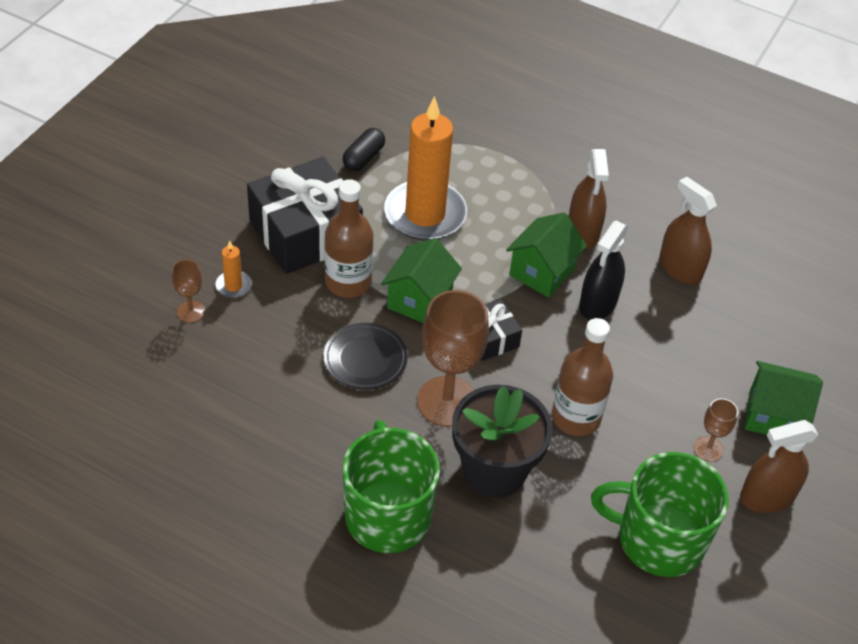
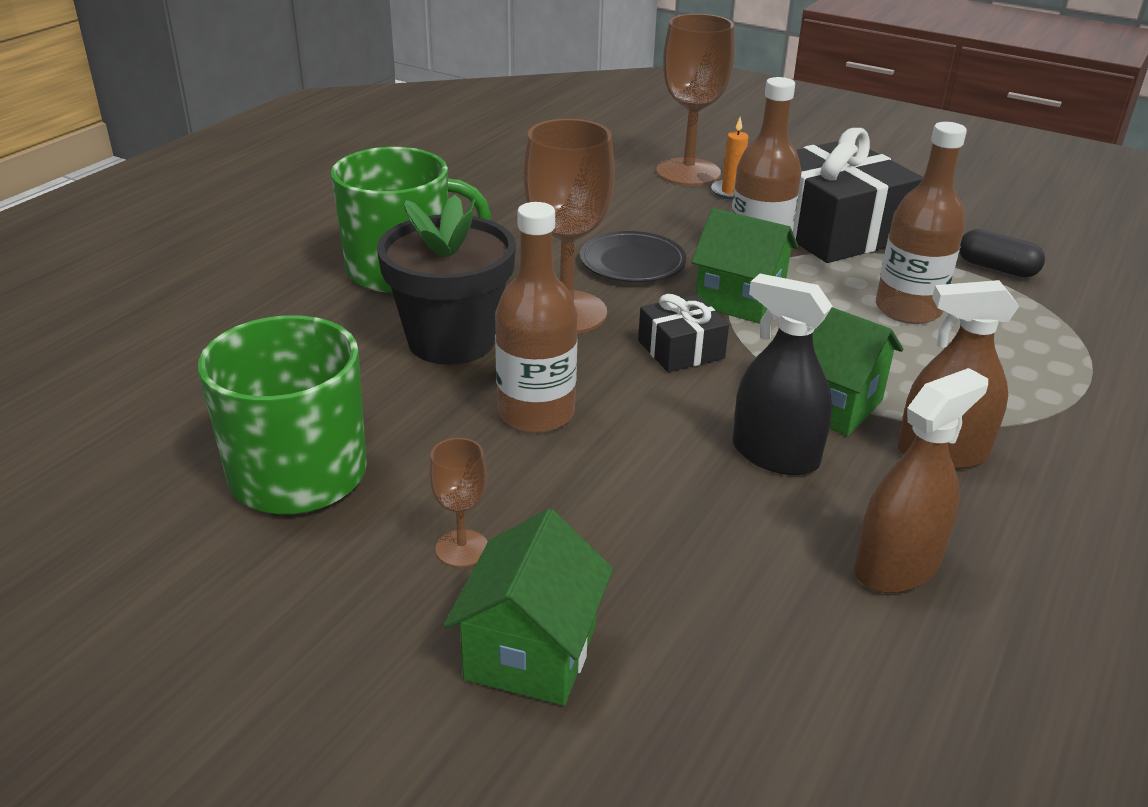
camera: 95 degrees right, 15 degrees down
brown goblet [172,259,205,323] -> brown goblet [656,14,734,186], size x2.08
orange candle [384,96,467,241] -> brown bottle [876,122,967,324]
brown spray bottle [740,420,818,513] -> none

